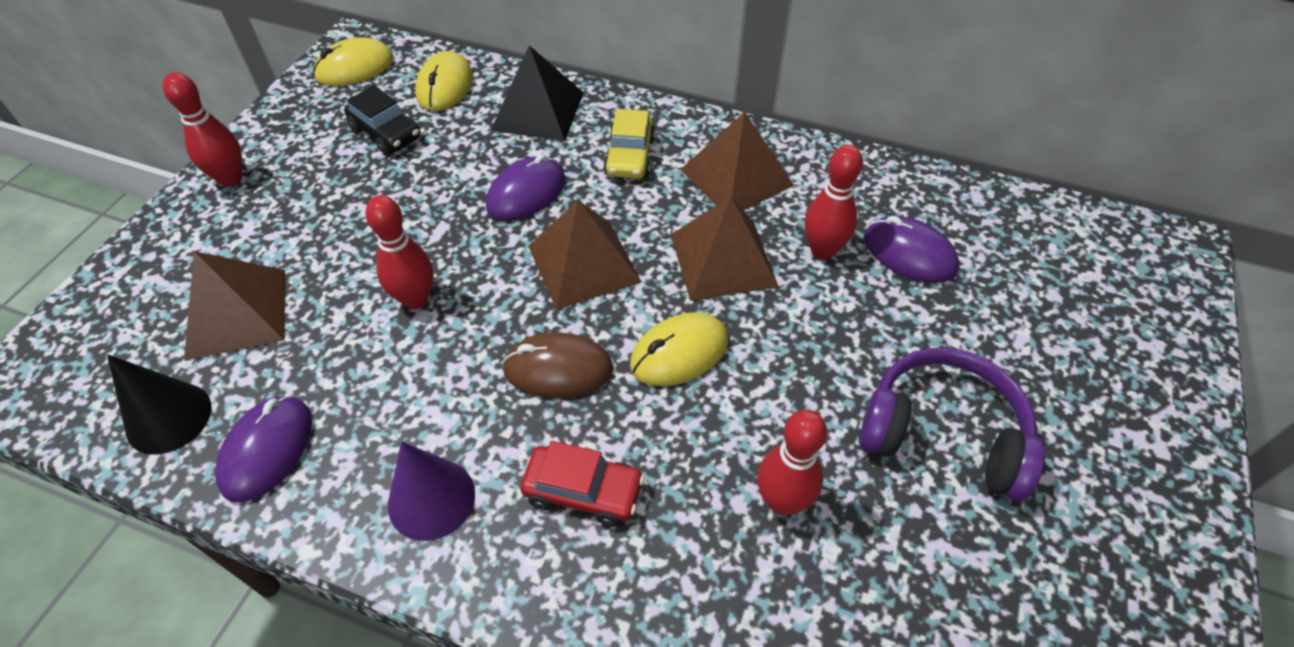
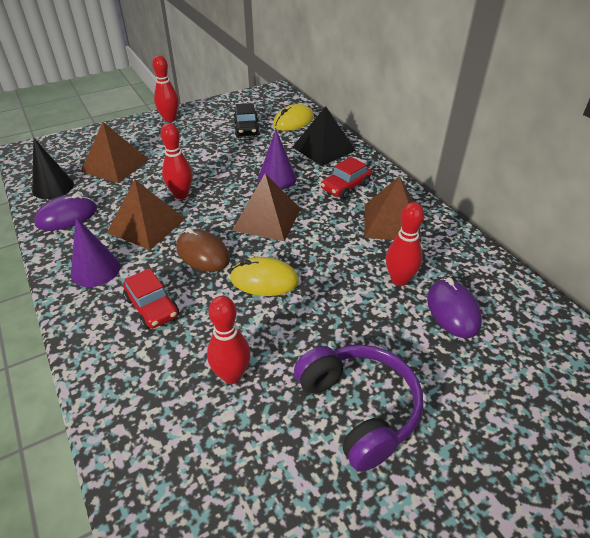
camera: 40 degrees right, 10 degrees down
yellow mouse [313,37,394,86] -> none
purple mouse [486,154,566,221] -> purple cone [258,130,297,189]
yellow car [603,109,656,179] -> red car [321,157,371,199]
brown pyramid [671,196,778,301] -> brown pyramid moved to [107,180,185,250]

